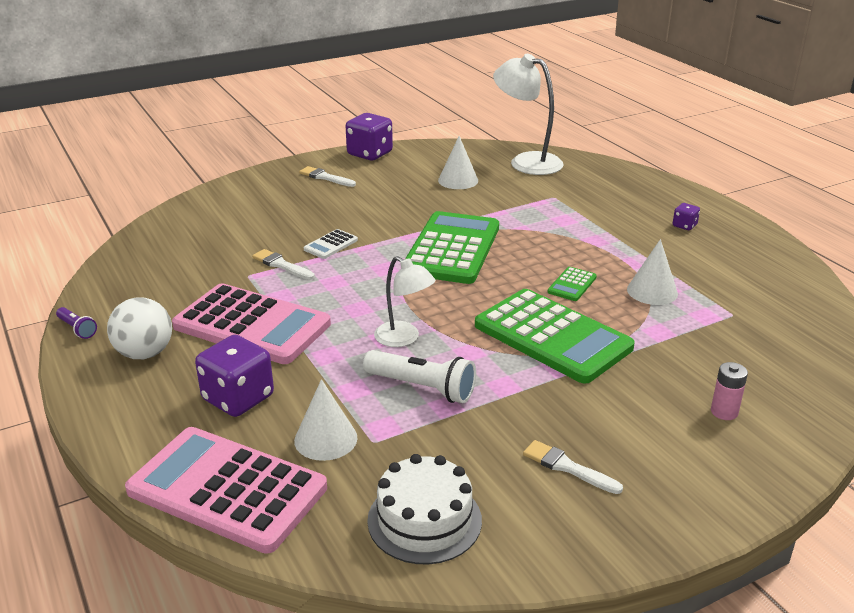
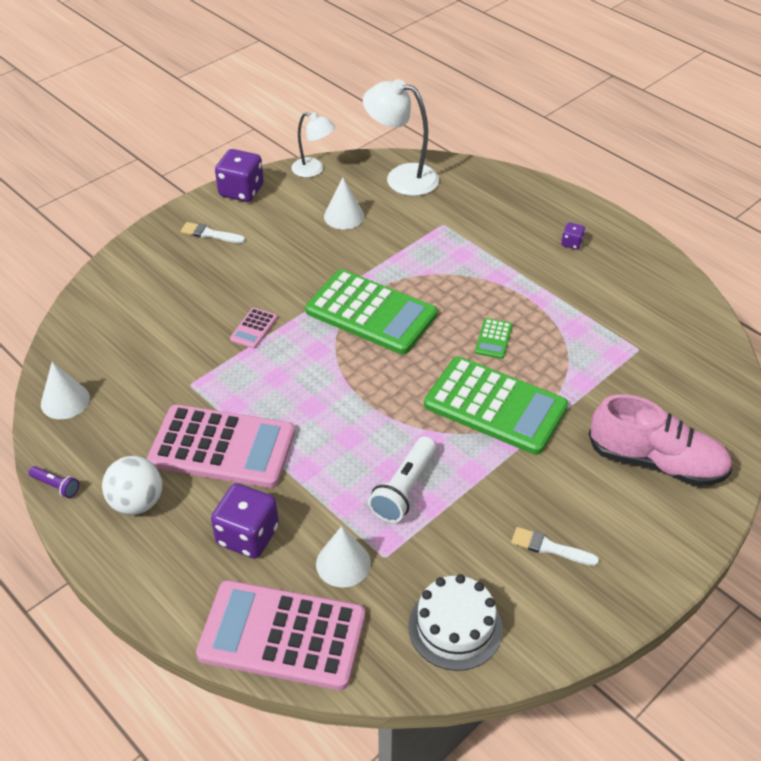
camera: 15 degrees left, 15 degrees up
white brush [252,249,315,280] -> none
white calculator [304,229,358,259] -> pink calculator [230,308,277,349]
white flashlight [363,350,476,403] -> white flashlight turned 105 degrees clockwise [368,436,436,523]
white lamp [374,256,435,347] -> white lamp moved to [291,112,335,177]
green calculator [405,211,499,284] -> green calculator turned 120 degrees clockwise [305,269,437,354]
white cone [627,239,678,305] -> white cone moved to [41,362,90,419]
pink battery [711,362,748,420] -> pink shoe [589,394,733,486]

